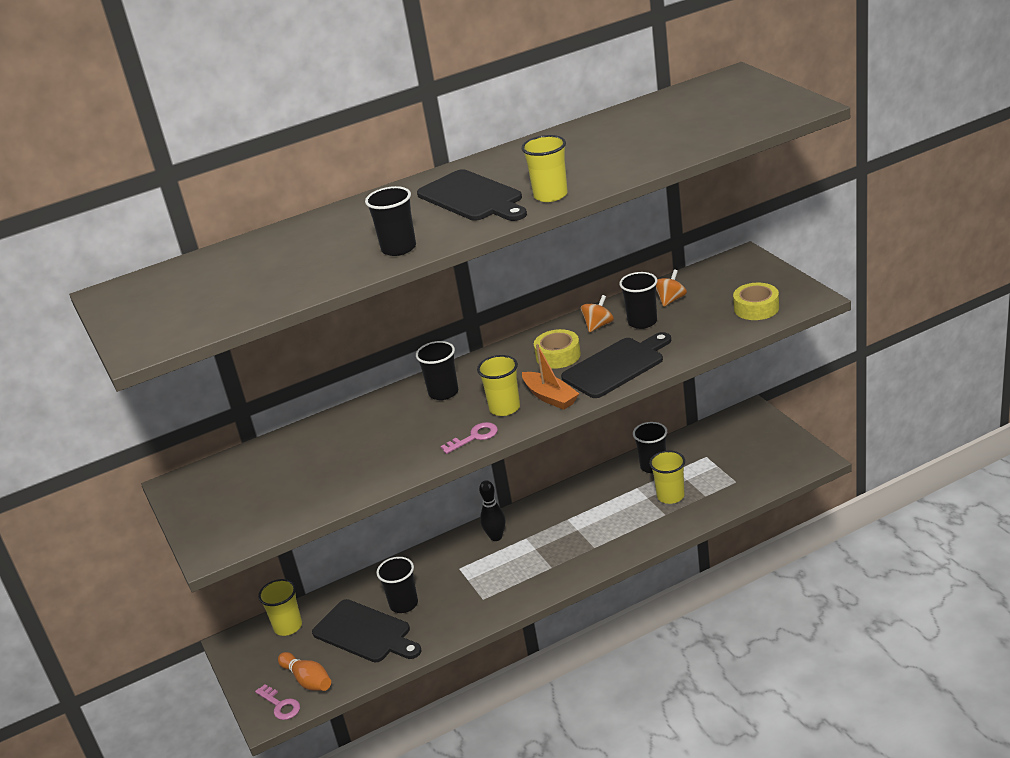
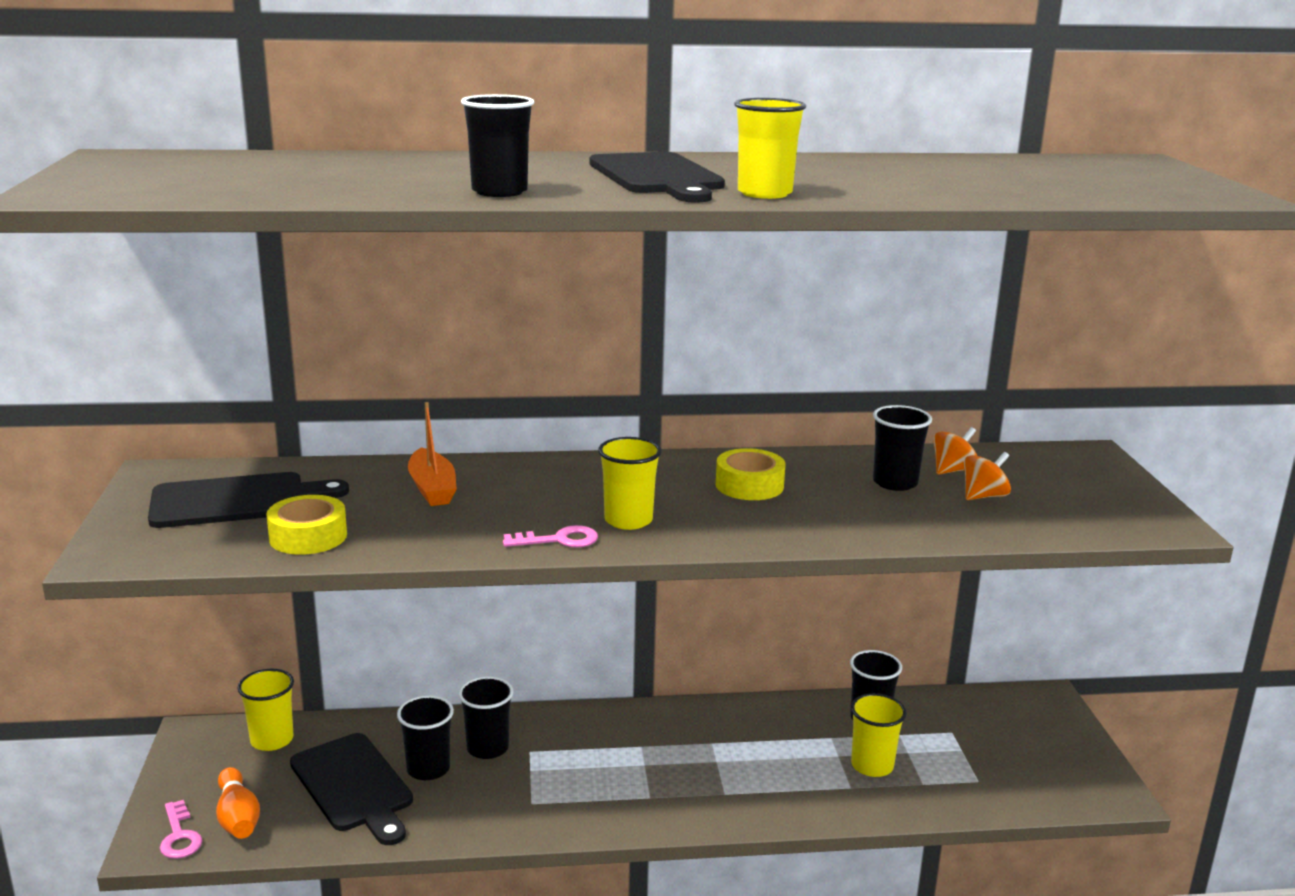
camera: 15 degrees right, 10 degrees down
black cup [416,341,458,400] -> black cup moved to [459,676,513,759]
black bowling pin [479,480,505,541] -> none
orange boat [522,344,579,410] -> orange boat moved to [408,402,457,506]
black cutting board [561,332,671,398] -> black cutting board moved to [148,472,349,528]
orange spinning top [581,295,614,333] -> orange spinning top moved to [964,452,1011,500]
yellow tape [733,283,779,320] -> yellow tape moved to [266,495,347,555]

